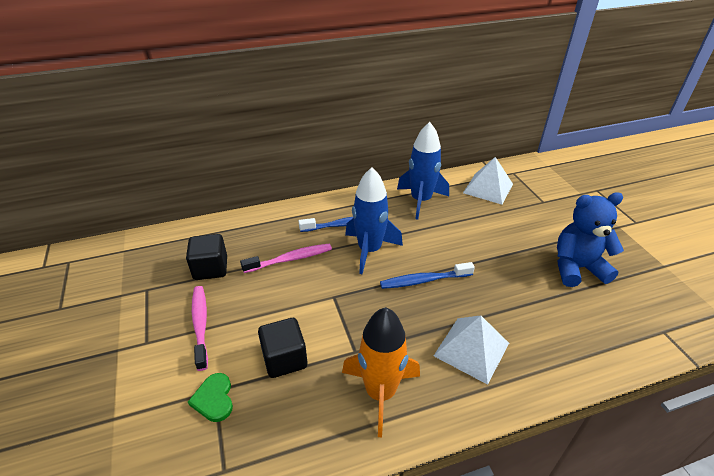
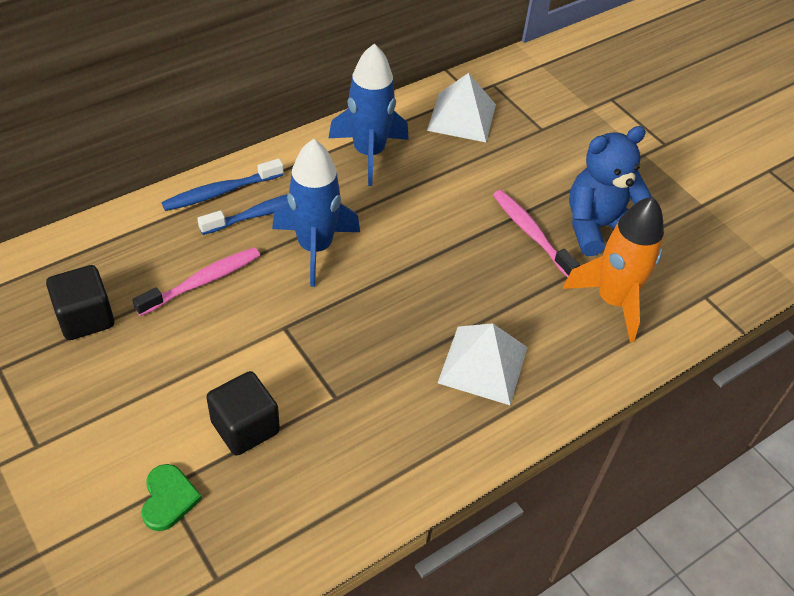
camera: 20 degrees left, 10 degrees up
green heart [188,373,233,422] -> green heart turned 150 degrees counterclockwise [142,464,202,531]
pink toothbrush [192,286,208,371] -> pink toothbrush moved to [493,190,580,278]
orange rocket [342,307,420,437] -> orange rocket moved to [563,197,664,342]
blue toothbrush [380,262,475,289] -> blue toothbrush moved to [162,159,284,211]

